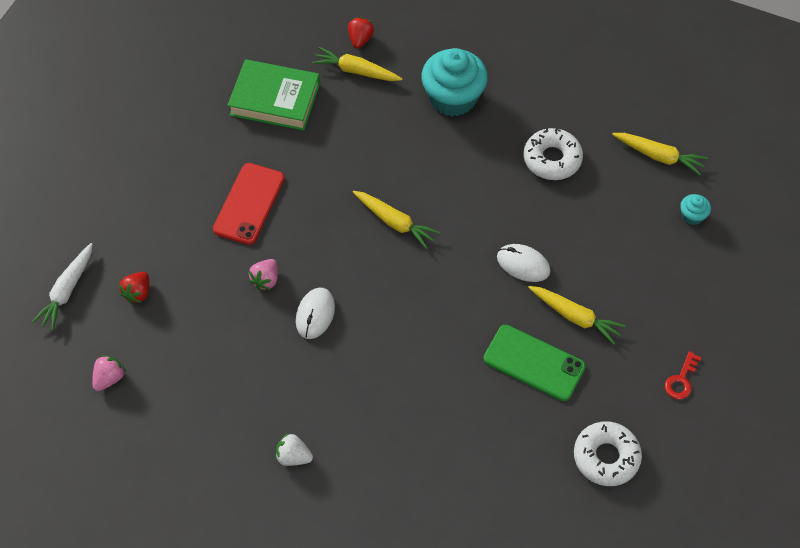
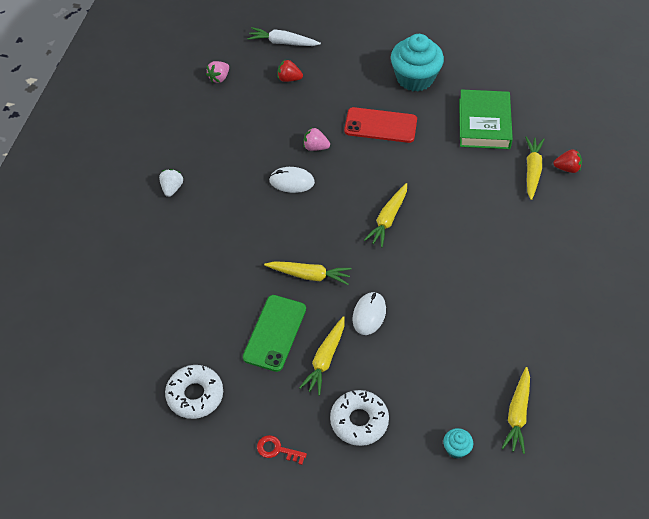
camera: 80 degrees right, 5 degrees down
pink strawberry [92,355,126,391] -> pink strawberry turned 105 degrees clockwise [206,61,229,83]
turquoise cupcake [421,48,488,116] -> turquoise cupcake moved to [391,34,444,92]
white donut [523,128,583,180] -> white donut moved to [330,390,389,446]
none -> yellow carrot [264,261,352,285]

